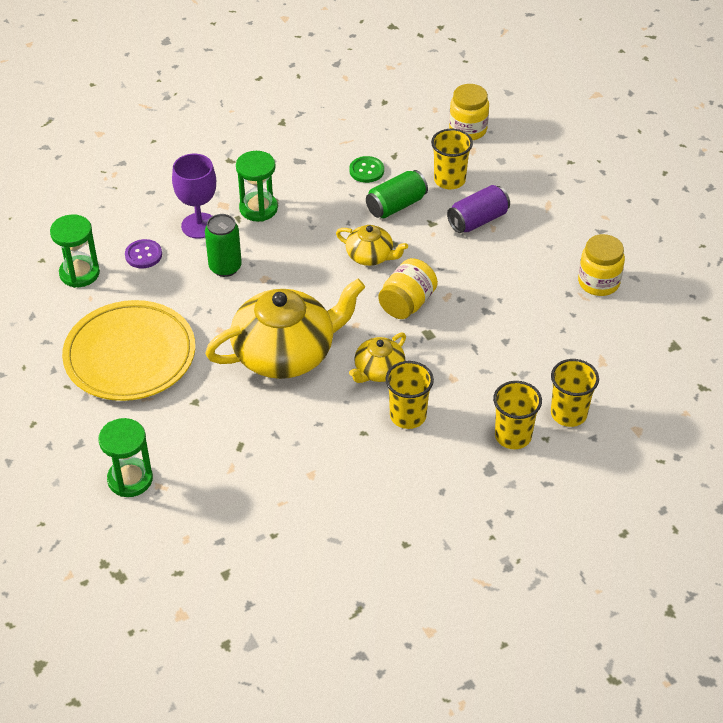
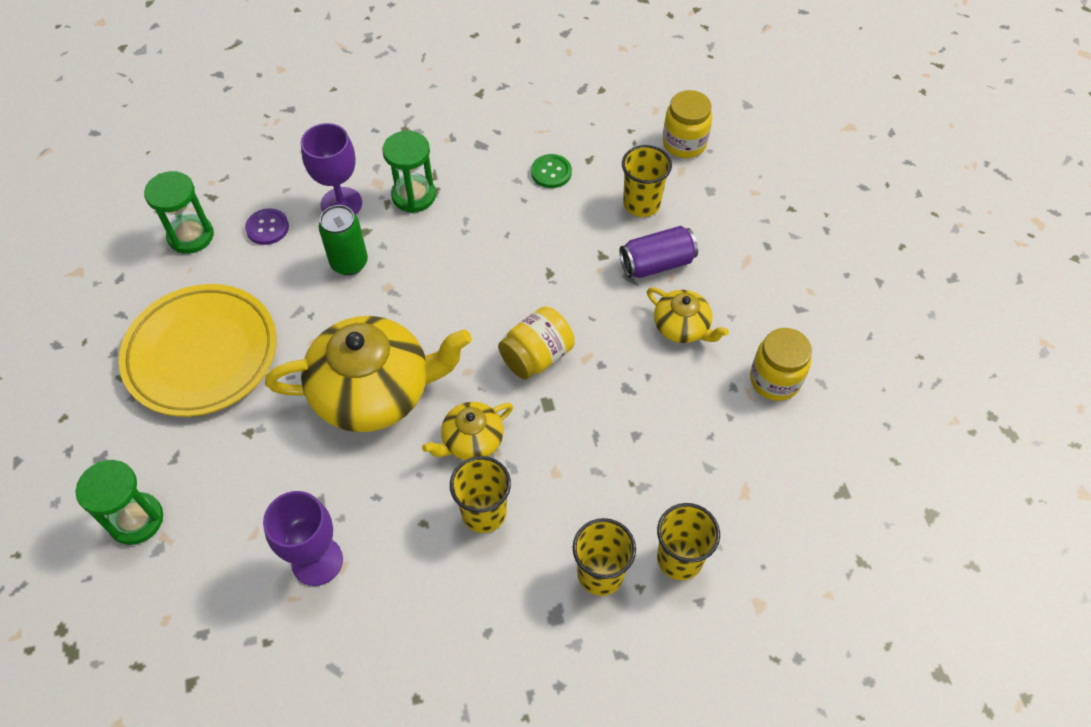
camera: 15 degrees right, 10 degrees up
yellow teapot [336,225,408,266] -> yellow teapot moved to [647,288,729,343]
green can [366,170,428,218] -> none
none -> purple goblet [263,491,343,586]

